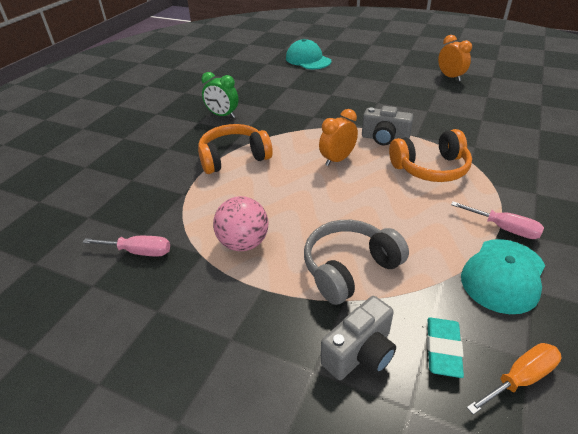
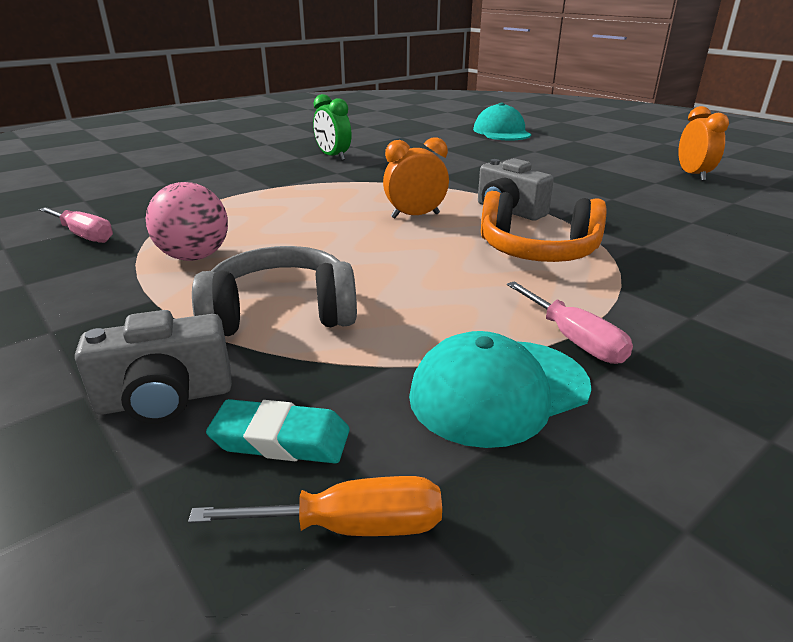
camera: 25 degrees right, 10 degrees down
orange headphones [198,124,273,174] -> none
turquoise eraser [427,317,464,378] -> turquoise eraser turned 60 degrees clockwise [206,399,350,463]

